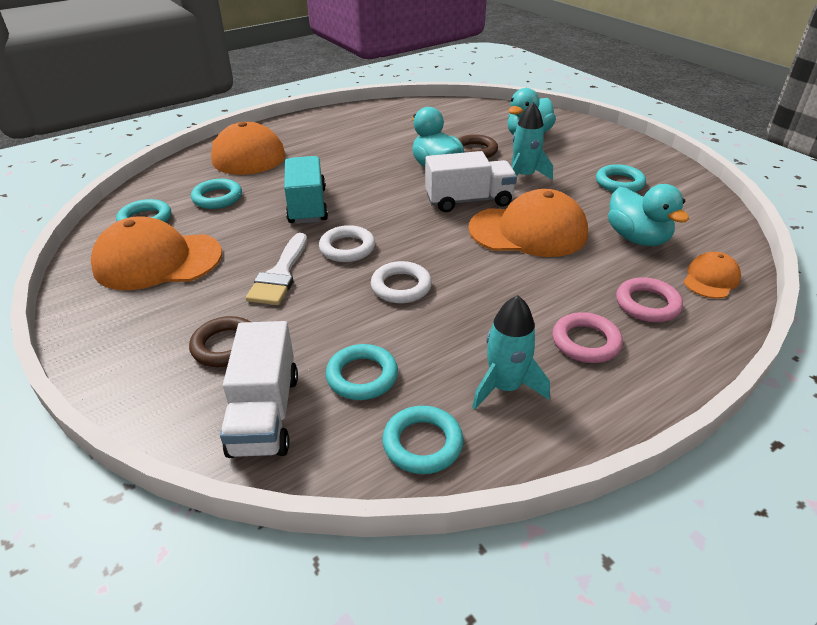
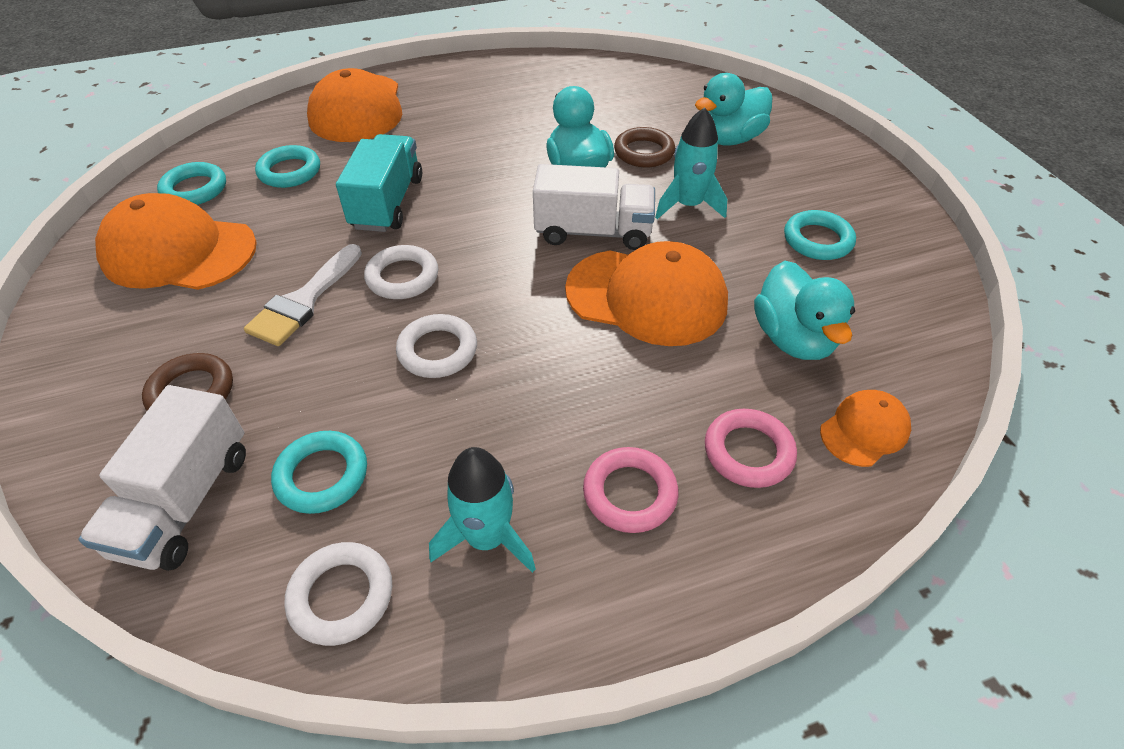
camera: 15 degrees right, 10 degrees up
turquoise ring [382,406,463,474] -> white ring [284,542,392,646]

